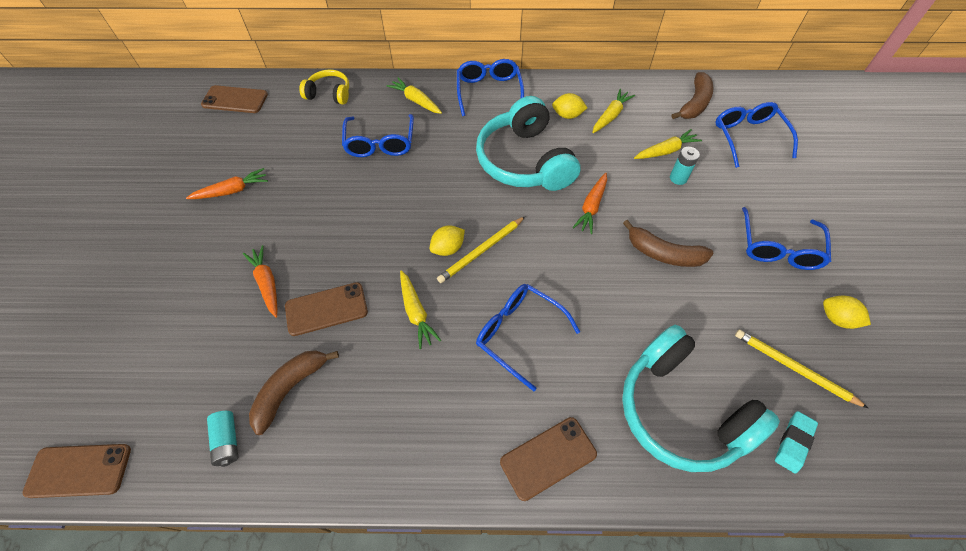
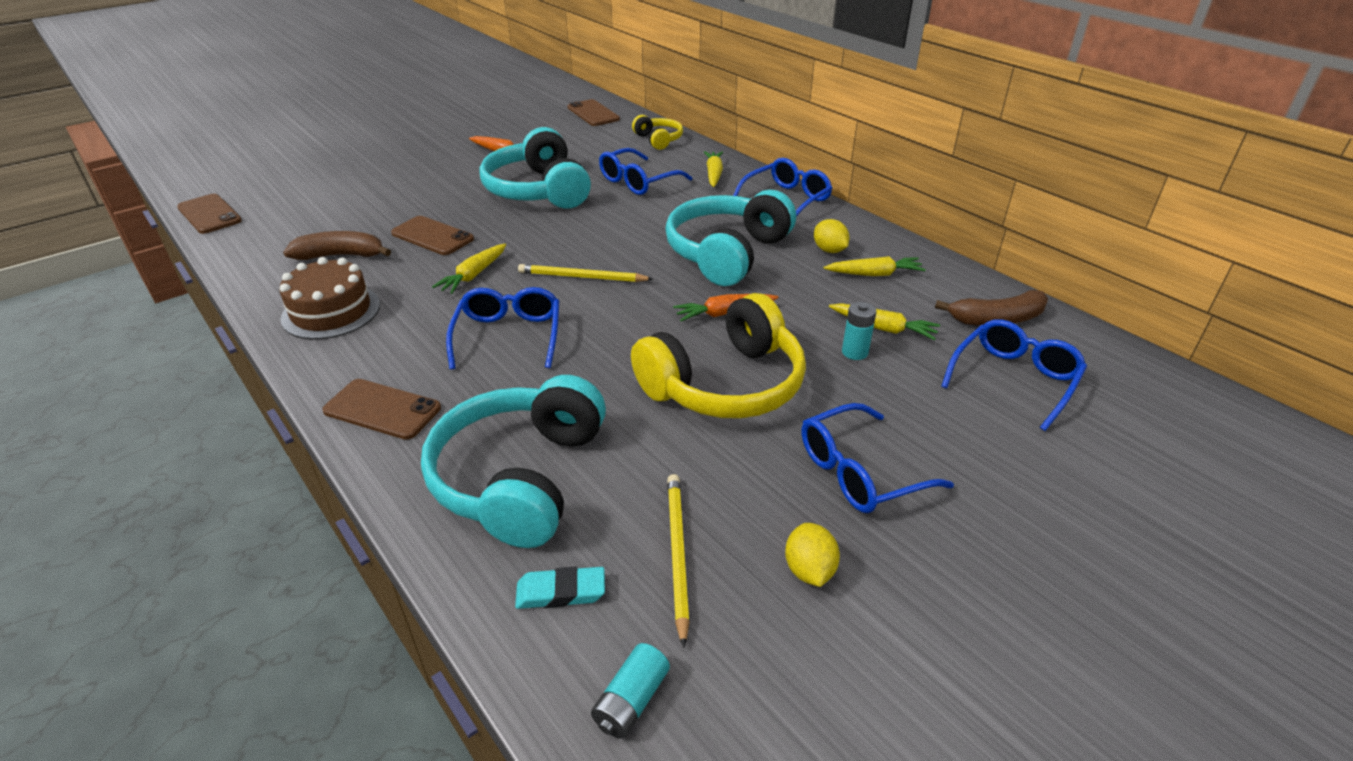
camera: 50 degrees right, 20 degrees down
turquoise battery [207,411,238,467] -> turquoise battery moved to [591,643,670,739]
orange carrot [243,245,277,318] -> none
yellow lemon [430,225,465,256] -> none
brown banana [623,220,714,267] -> yellow headphones [631,293,806,419]
none -> brown cake [279,257,380,340]
none -> turquoise headphones [479,127,591,209]

